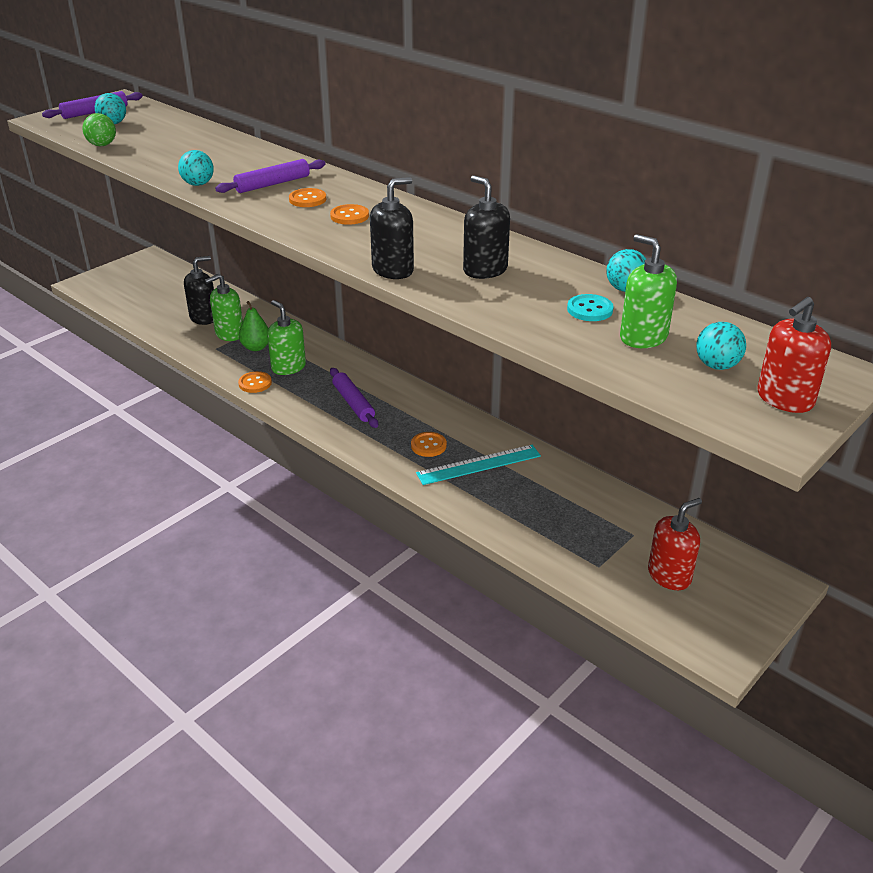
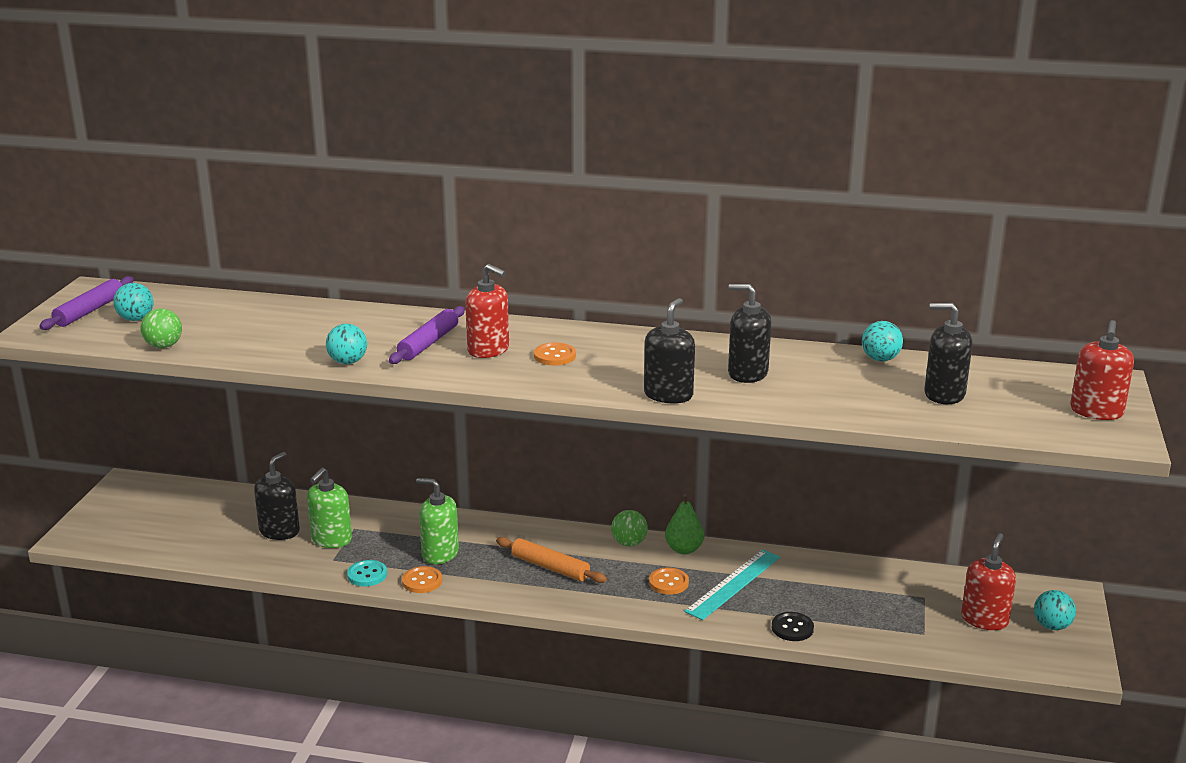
camera: 30 degrees left, 10 degrees down
green pear [239,301,269,351] -> green pear moved to [665,494,704,554]
orange button [289,188,326,207] -> red soap dispenser [465,264,509,358]
purple rolling pin [330,368,378,428] -> orange rolling pin [496,537,607,583]
turquoise button [567,294,614,321] -> turquoise button moved to [347,560,387,586]
green soap dispenser [620,234,677,348] -> black soap dispenser [924,303,972,404]
turquoise ball [696,322,746,370] -> turquoise ball moved to [1034,590,1076,630]
none -> green ball [611,510,648,546]
none -> black button [772,612,814,641]

